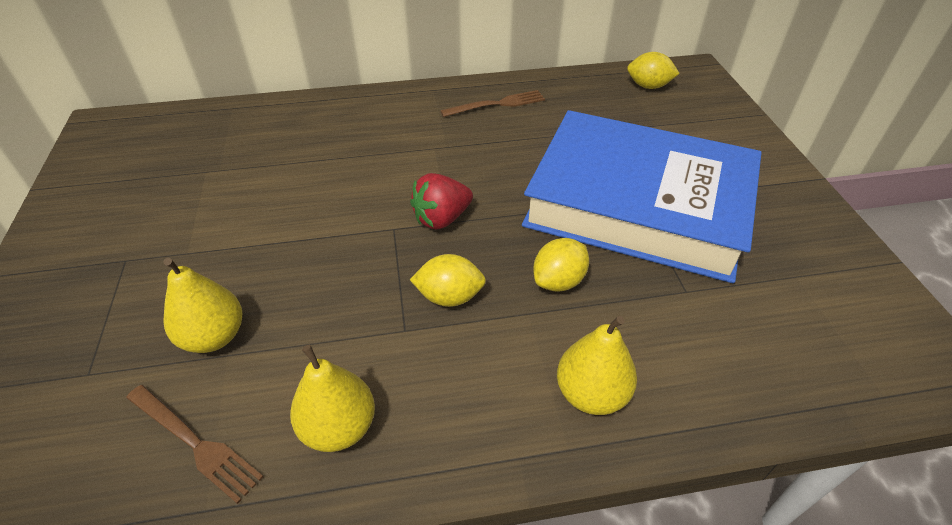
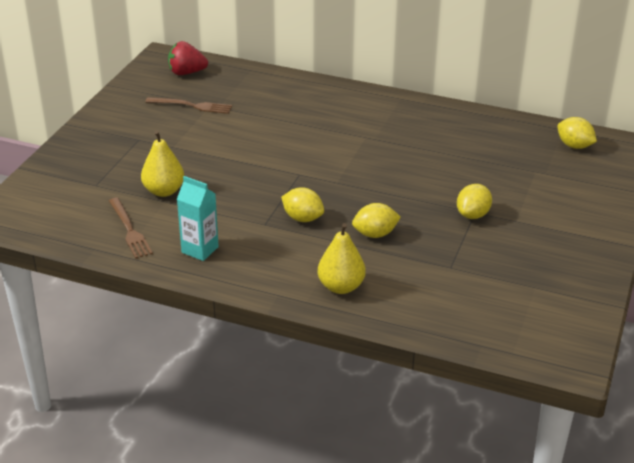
camera: 30 degrees right, 10 degrees down
yellow pear [290,345,375,452] -> turquoise carton [177,176,219,261]
red strawberry [410,173,473,230] -> red strawberry moved to [168,41,208,75]
brown fork [440,90,545,117] -> brown fork moved to [145,97,232,114]
blue book [522,110,762,283] -> yellow lemon [457,184,492,219]

